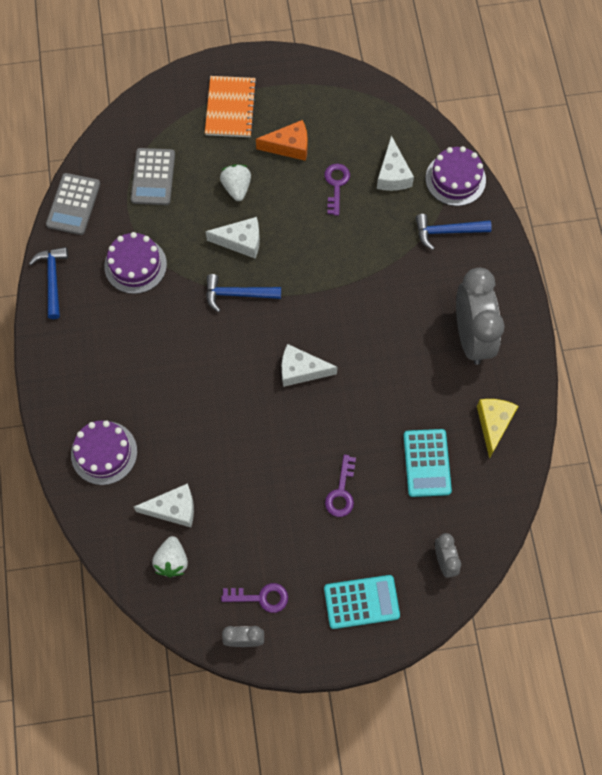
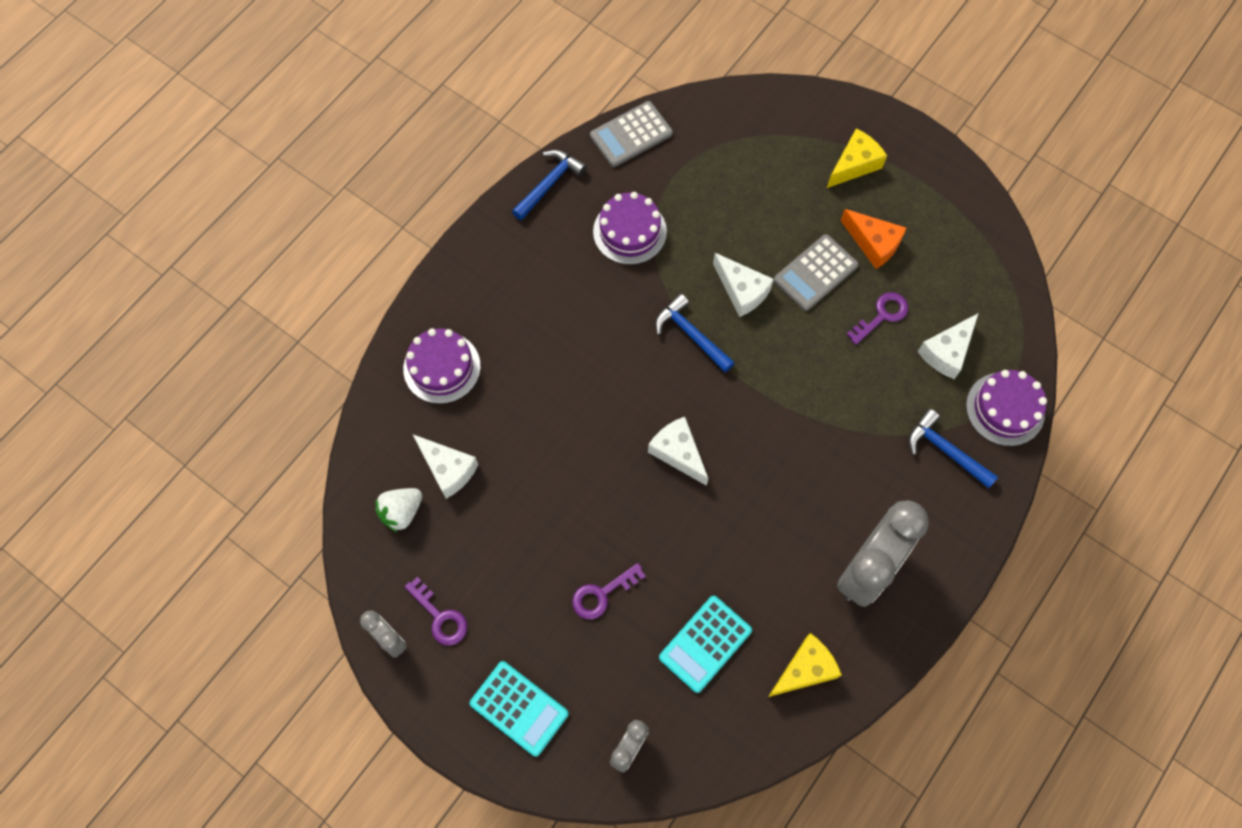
camera: 45 degrees right, 0 degrees up
grey calculator [131,148,175,205] -> grey calculator moved to [774,234,858,311]
orange notebook [205,76,257,137] -> yellow cheese [827,129,887,188]
white strawberry [220,165,251,201] -> none

